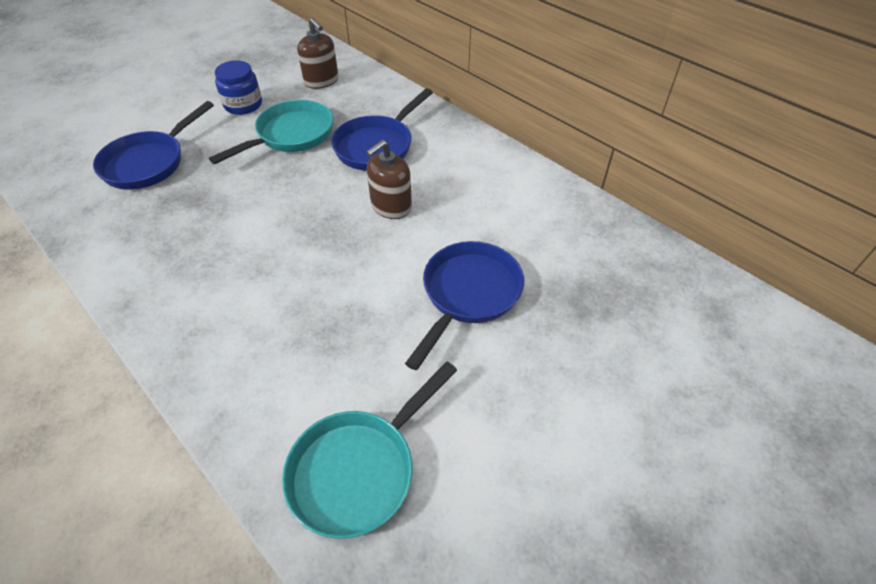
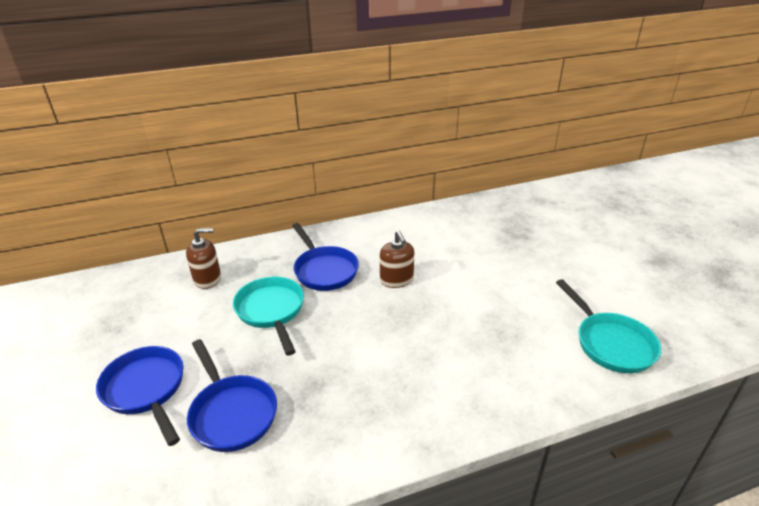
camera: 65 degrees left, 15 degrees down
blue jar [215,61,262,115] -> none
blue pan [405,241,524,370] -> blue pan moved to [96,346,183,446]

